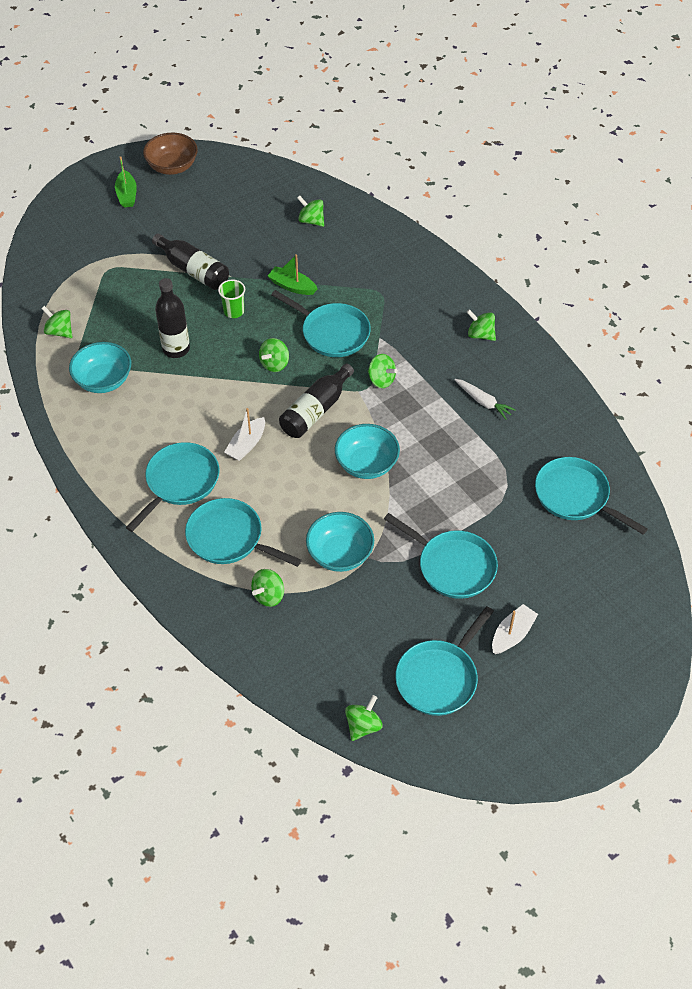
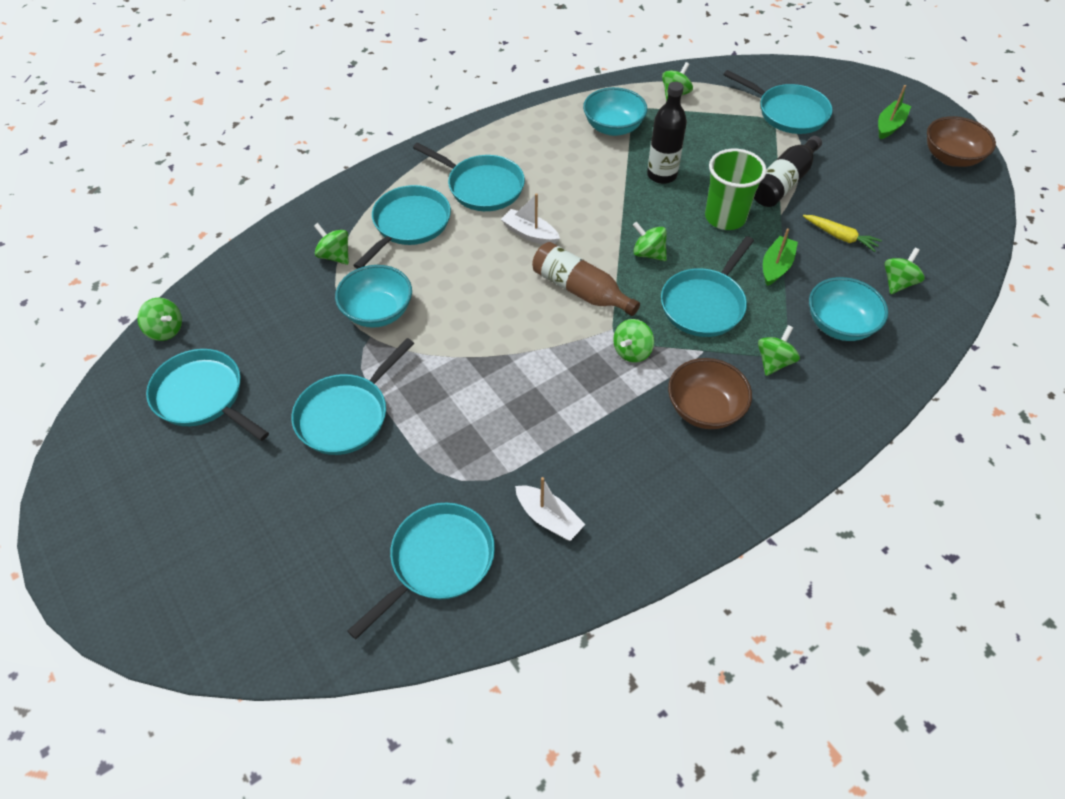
camera: 90 degrees right, 0 degrees up
green boat [115,156,137,208] -> green boat turned 135 degrees clockwise [878,85,911,139]
green cup [218,280,245,318] -> green cup [705,149,766,230], size x1.72
black bottle [279,364,354,438] -> brown bottle [532,242,640,316]
turquoise bowl [335,424,400,479] -> turquoise bowl moved to [809,277,888,341]
white carrot [454,379,516,420] -> none
green spinning top [467,309,496,341] -> green spinning top moved to [758,325,800,376]
white boat [492,604,538,654] -> white boat moved to [515,477,585,541]
none -> brown bowl [668,358,752,429]
none -> turquoise pan [724,70,832,134]
none -> yellow carrot [803,215,882,252]

